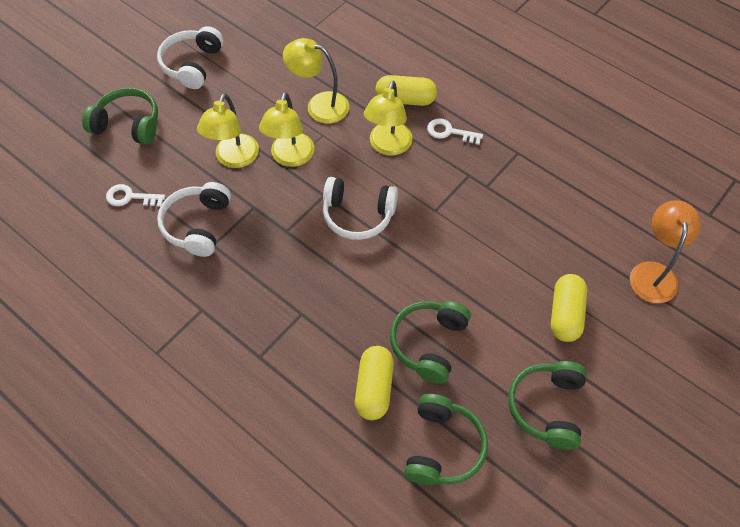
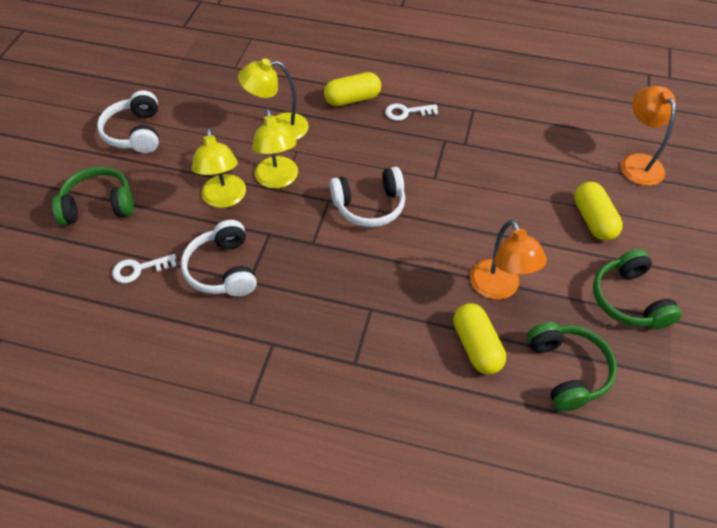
camera: 25 degrees left, 5 degrees down
yellow lamp [364,81,413,156] -> none
green headphones [390,301,471,384] -> orange lamp [470,220,547,300]

